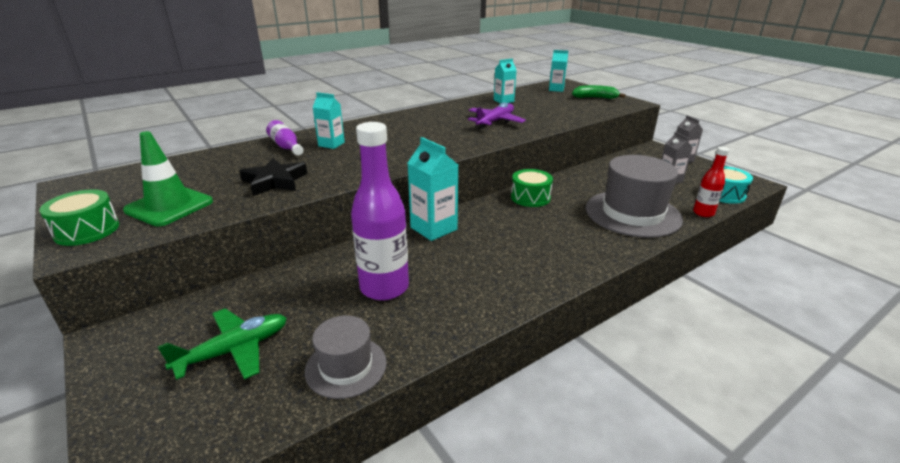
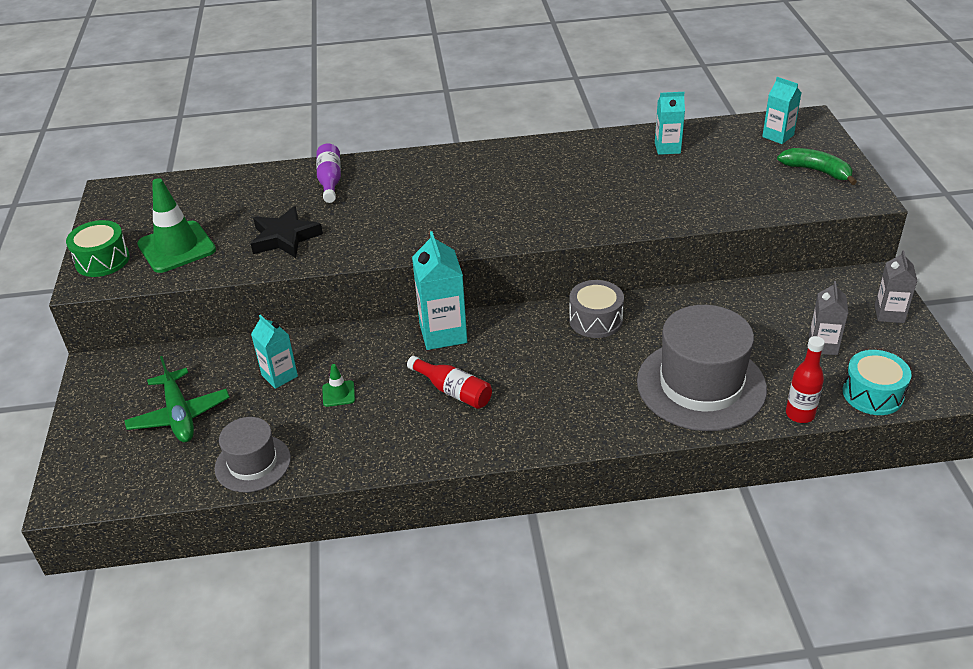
camera: 30 degrees right, 10 degrees up
green plane [158,308,287,380] -> green plane turned 75 degrees clockwise [124,356,230,442]
turquoise carton [312,92,345,149] -> turquoise carton moved to [251,315,298,389]
purple bottle [351,122,409,301] -> green traffic cone [322,364,355,407]
purple plane [468,102,526,129] -> none
green drum [511,169,553,207] -> grey drum [569,280,624,338]
none -> red bottle [407,356,492,409]

